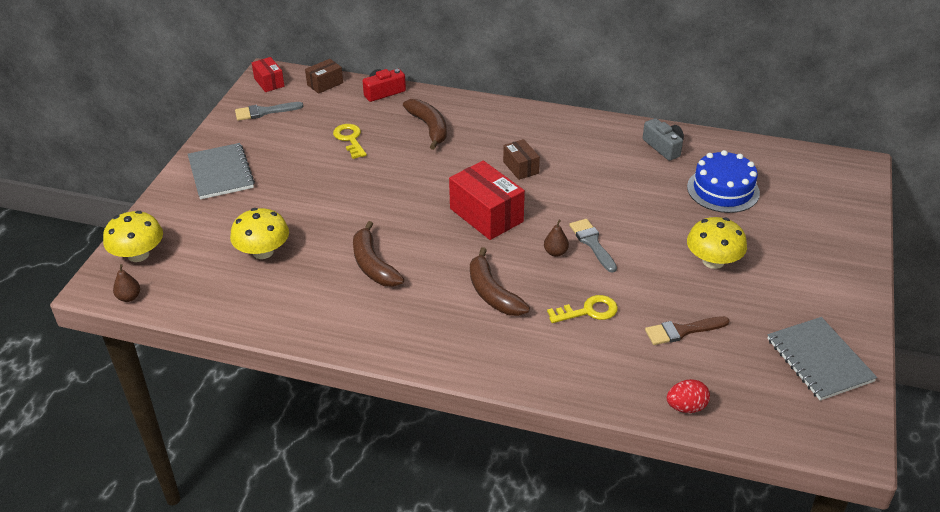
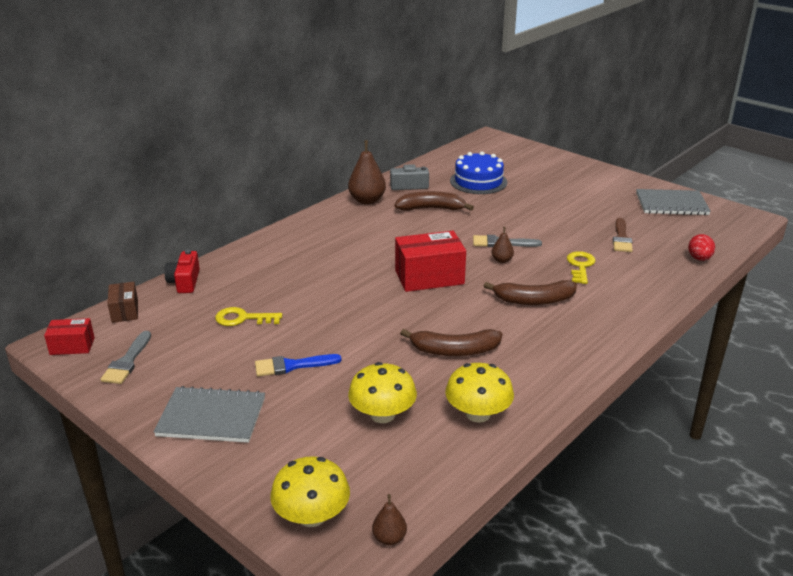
camera: 65 degrees left, 10 degrees down
brown banana [403,99,447,150] -> brown banana moved to [395,191,474,211]
brown box [503,139,540,180] -> none
yellow mushroom [687,217,747,269] -> yellow mushroom moved to [445,363,514,423]
none -> blue brush [255,354,342,376]
none -> brown pear [348,140,386,204]

